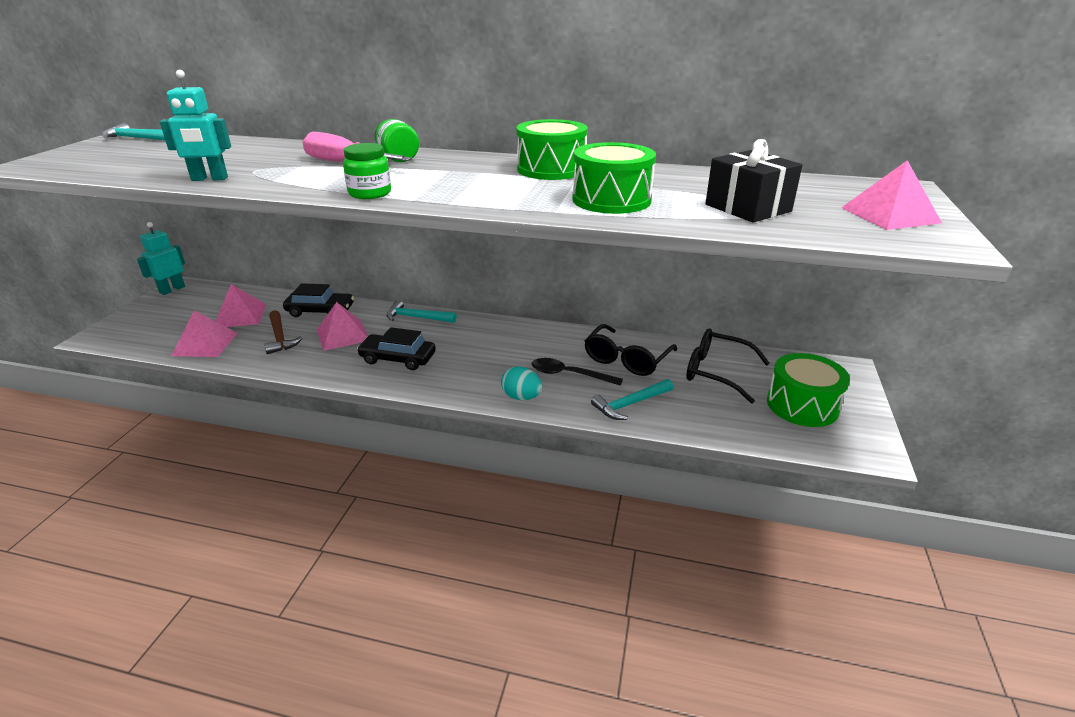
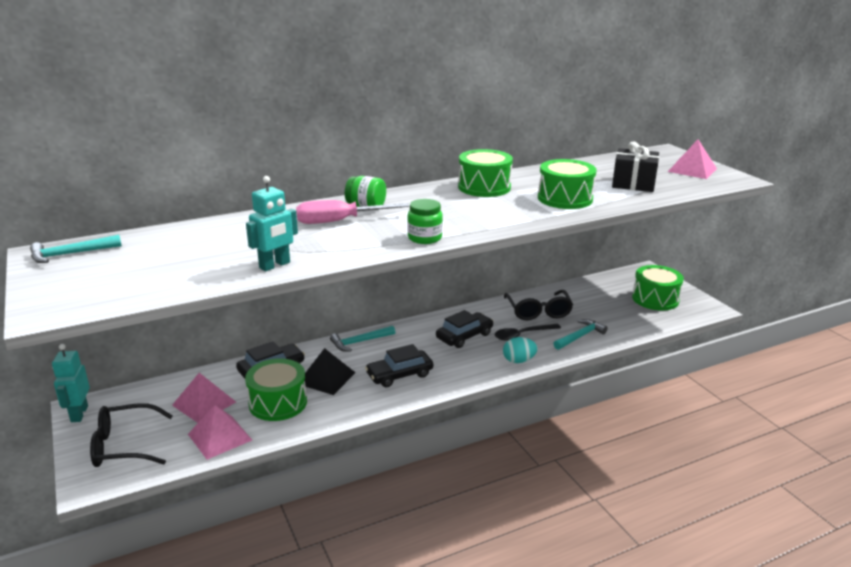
camera: 40 degrees left, 5 degrees down
brown hammer [264,310,302,354] -> green drum [245,358,307,421]
pink pyramid [317,302,368,351] -> black pyramid [304,348,356,395]
turquoise hammer [591,379,673,420] -> turquoise hammer turned 150 degrees counterclockwise [553,319,608,350]
black glasses [686,329,770,404] -> black glasses moved to [90,403,173,467]
none -> black car [436,310,493,348]

